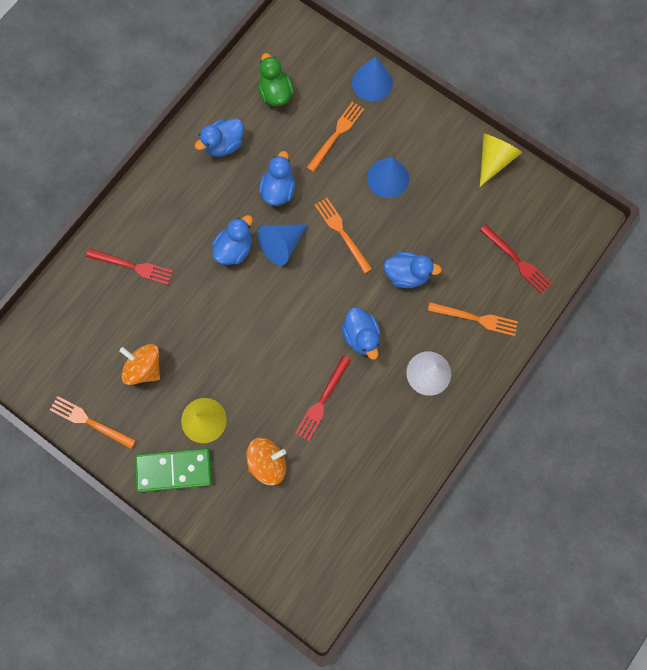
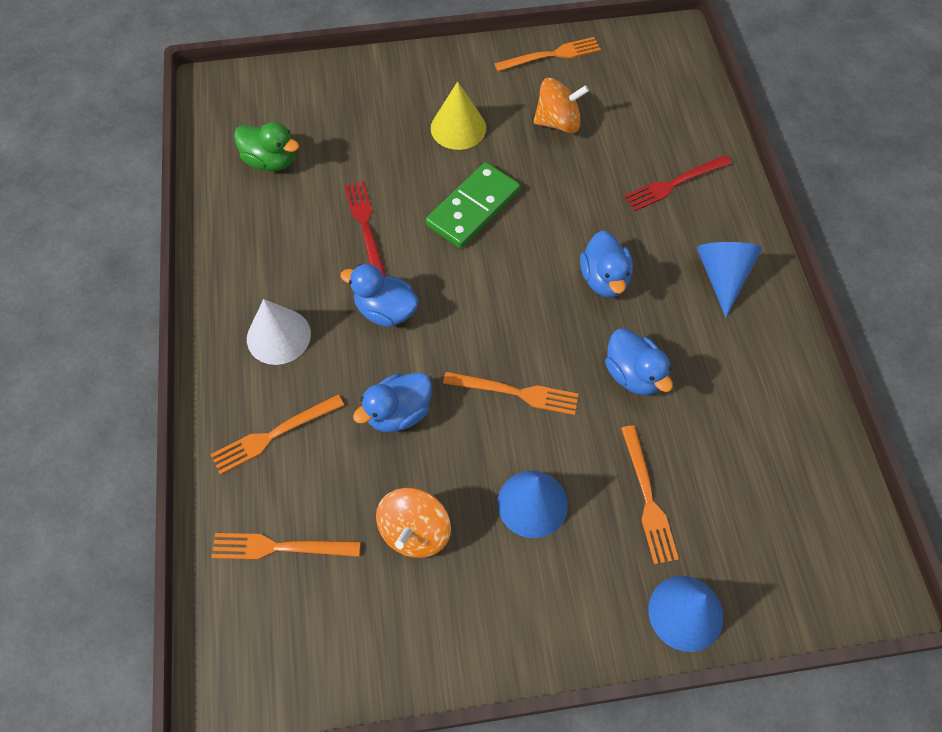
camera: 135 degrees right, 15 degrees down
green domino [135,448,212,492] -> green domino moved to [426,162,520,248]
blue duck [195,118,244,157] -> none
orange spinning top [246,437,286,485] -> orange spinning top moved to [376,488,451,558]
green duck [258,53,294,106] -> green duck moved to [234,122,299,171]
blue cone [258,224,307,265] -> blue cone moved to [697,242,762,318]
yellow cone [480,134,522,187] -> none
red fork [480,224,552,294] -> orange fork [211,533,361,560]

